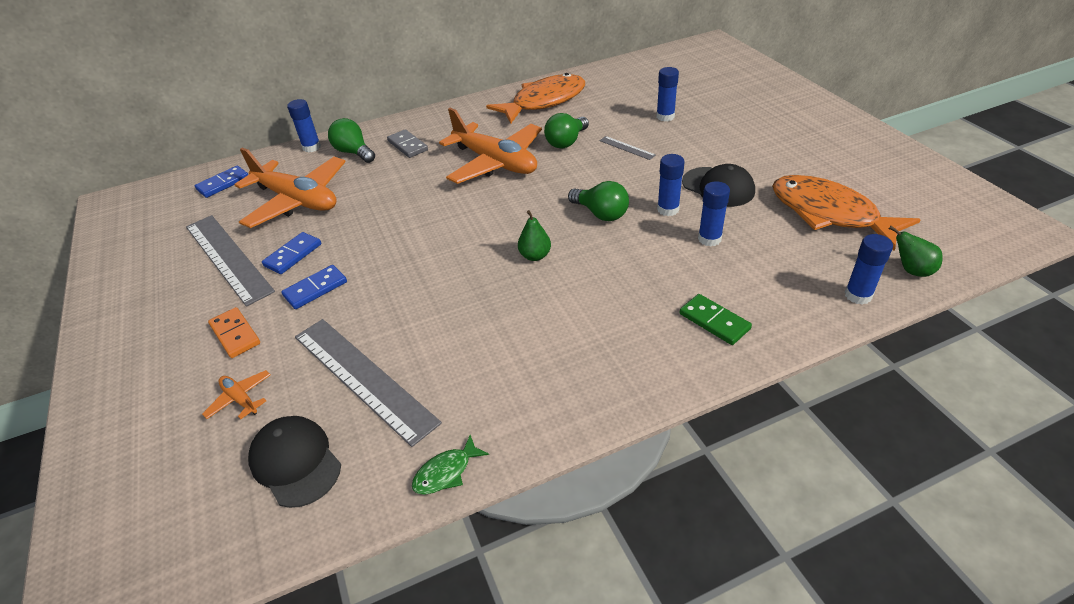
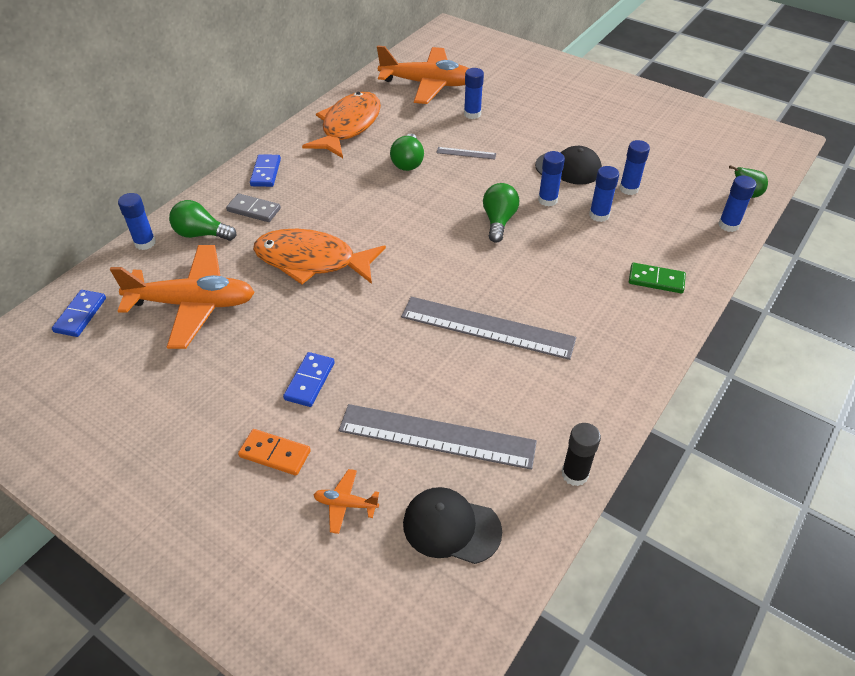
camera: 35 degrees left, 5 degrees up
grey ruler [186,215,275,307] -> grey ruler moved to [401,297,576,360]
blue domino [262,232,321,274] -> blue domino moved to [250,154,281,187]
green fish [412,435,489,495] -> black glue stick [562,423,601,486]
orange plane [439,108,542,184] -> orange plane moved to [377,45,469,104]
green pear [518,210,551,261] -> none
green light bulb [568,181,629,221] -> green light bulb turned 90 degrees counterclockwise [483,183,519,243]
orange fish [772,175,920,251] -> orange fish moved to [253,229,386,284]
none -> blue glue stick [619,140,650,195]

